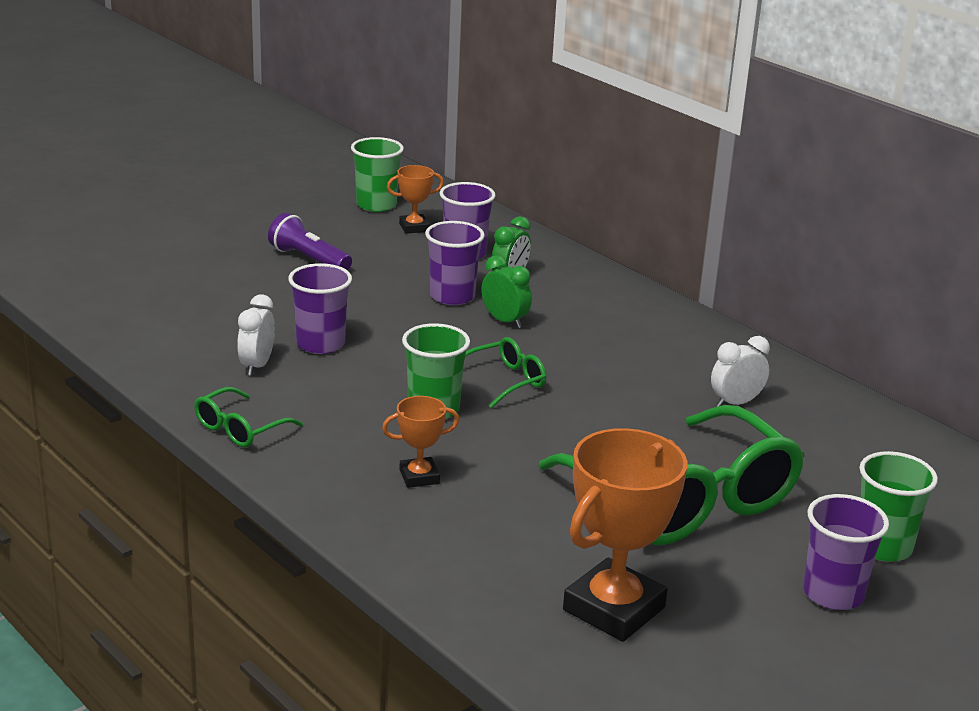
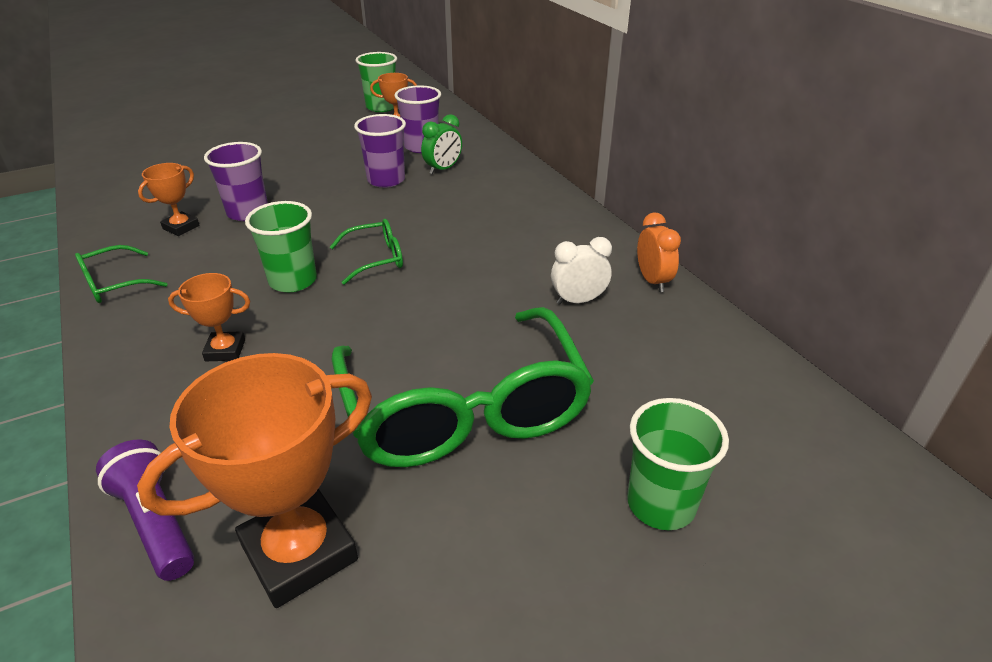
camera: 15 degrees right, 10 degrees up
white clock [237,294,275,376] -> orange trophy [138,163,200,236]
purple flashlight [268,213,352,271] -> purple flashlight moved to [96,439,194,581]
green clock [481,255,532,328] -> none
purple cup [803,494,889,610] -> none
none -> orange clock [637,213,681,292]

